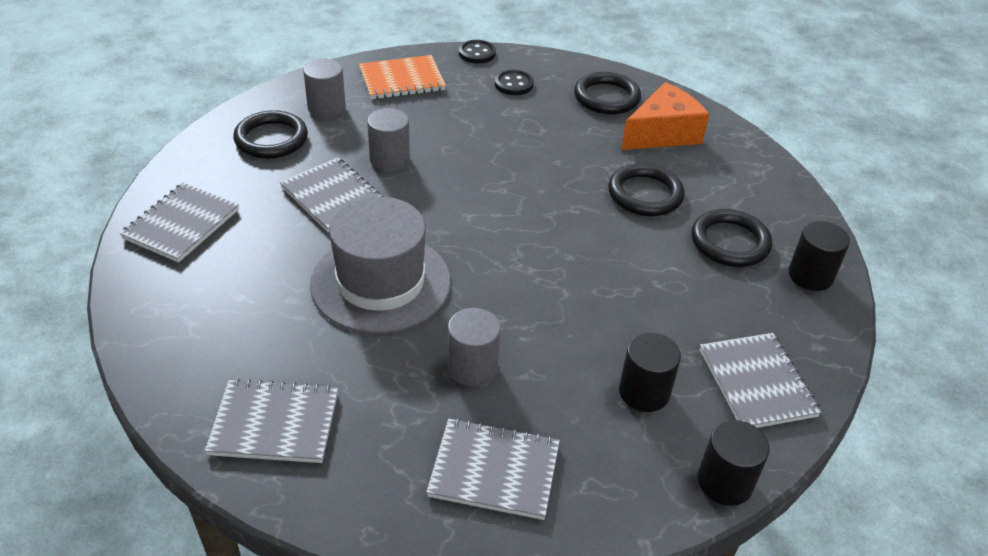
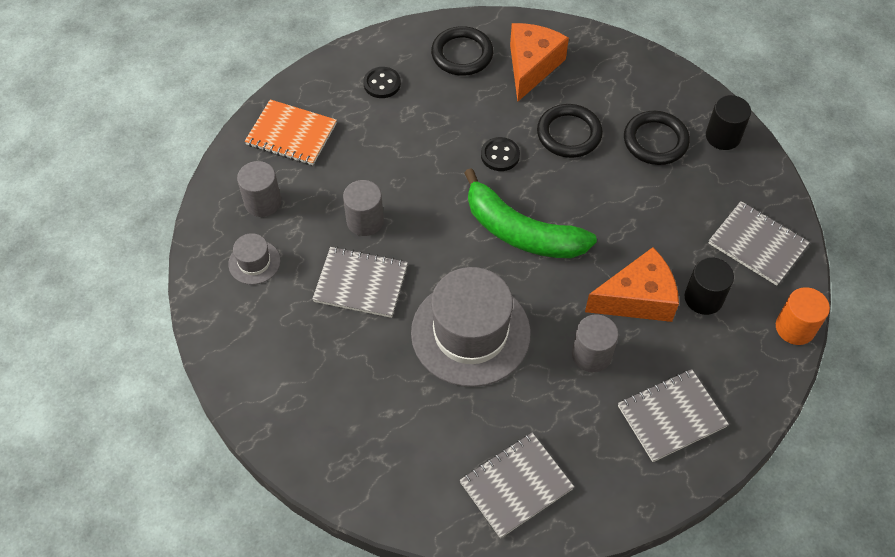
camera: 35 degrees left, 15 degrees up
grey notebook [120,183,239,263] -> none
black ring [233,110,308,159] -> grey hat [228,233,280,285]
orange notebook [359,55,446,99] -> orange notebook turned 75 degrees clockwise [245,99,337,165]
black button [459,40,496,64] -> black button moved to [481,137,520,171]
black cylinder [698,420,770,506] -> orange cylinder [776,287,830,345]
none -> green banana [464,168,597,258]
none -> orange cheese [585,247,679,322]

